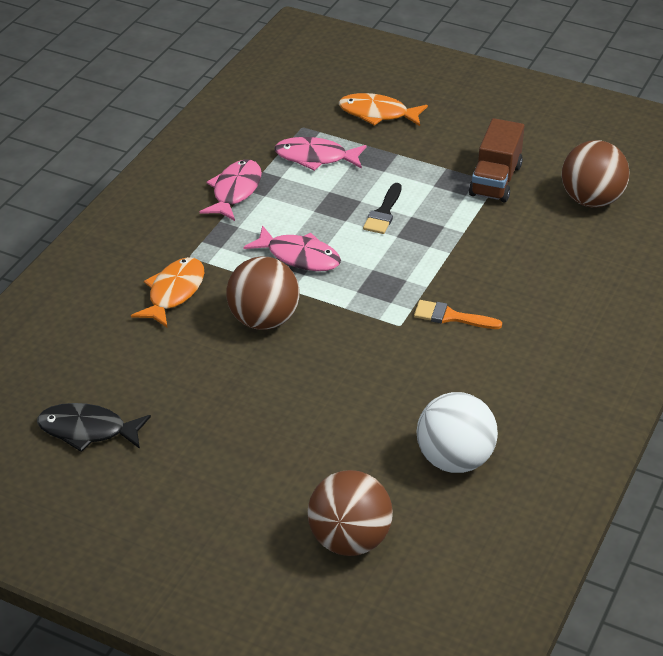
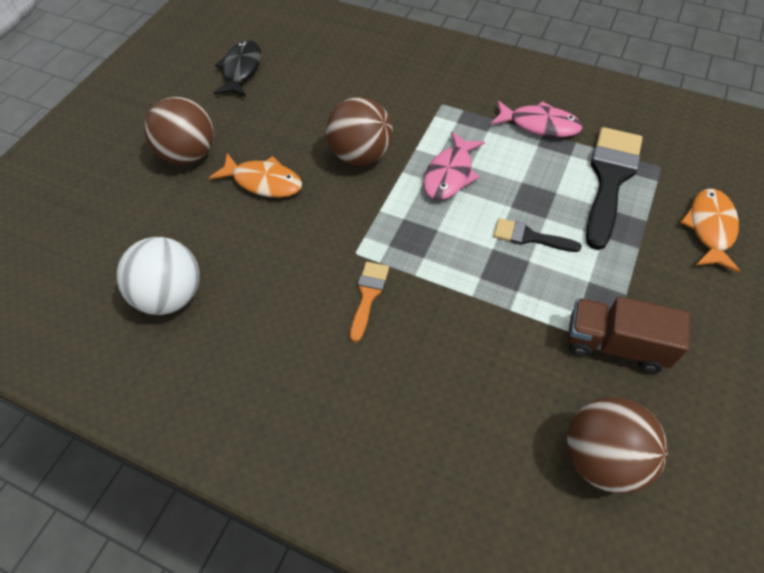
camera: 90 degrees right, 15 degrees up
orange fish [131,257,204,327] -> orange fish moved to [209,153,302,198]
pink fish [274,137,367,171] -> black brush [586,127,642,250]
brown ball [307,470,393,556] -> brown ball moved to [144,97,214,165]

